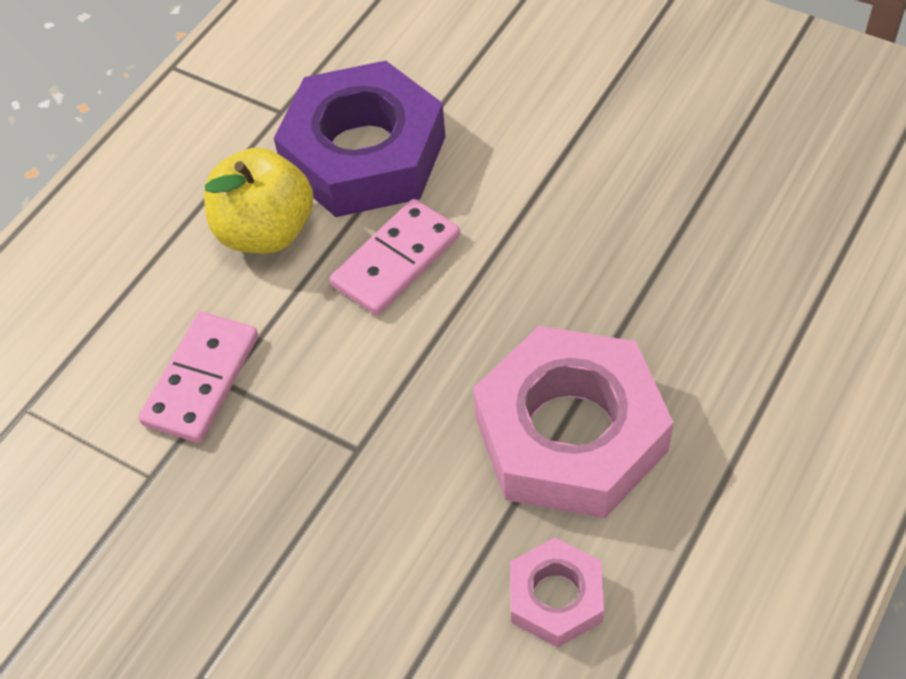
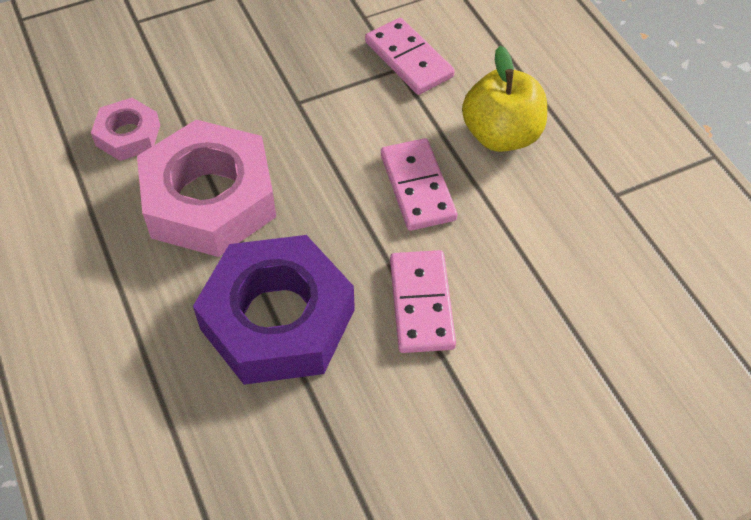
camera: 120 degrees right, 0 degrees up
purple nut [274,61,446,217] -> purple nut moved to [193,235,355,385]
none -> pink domino [390,250,456,353]

